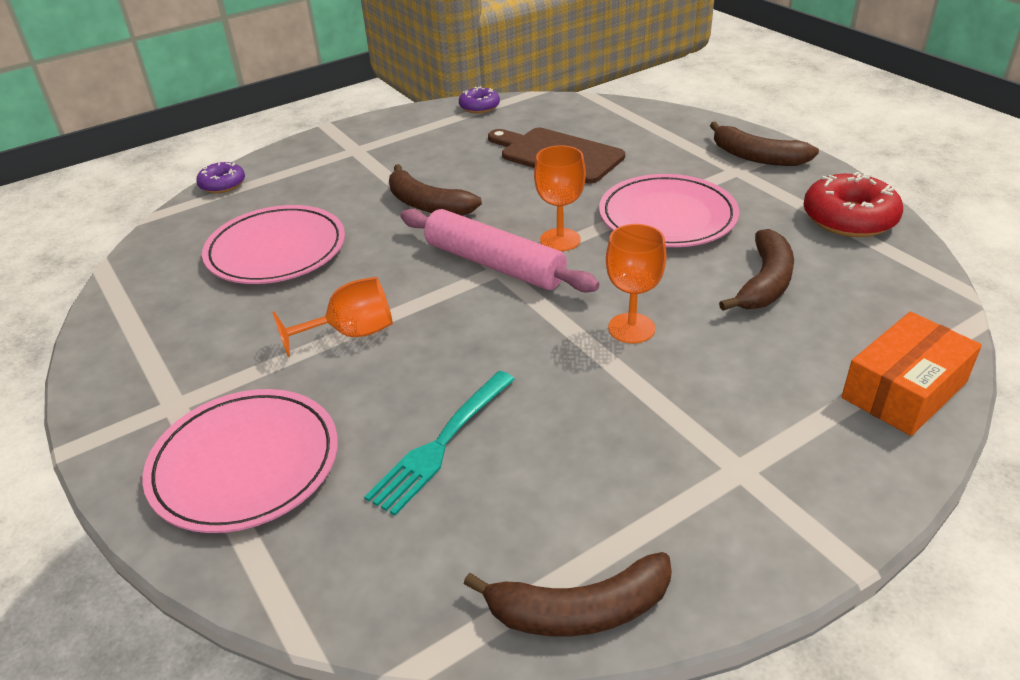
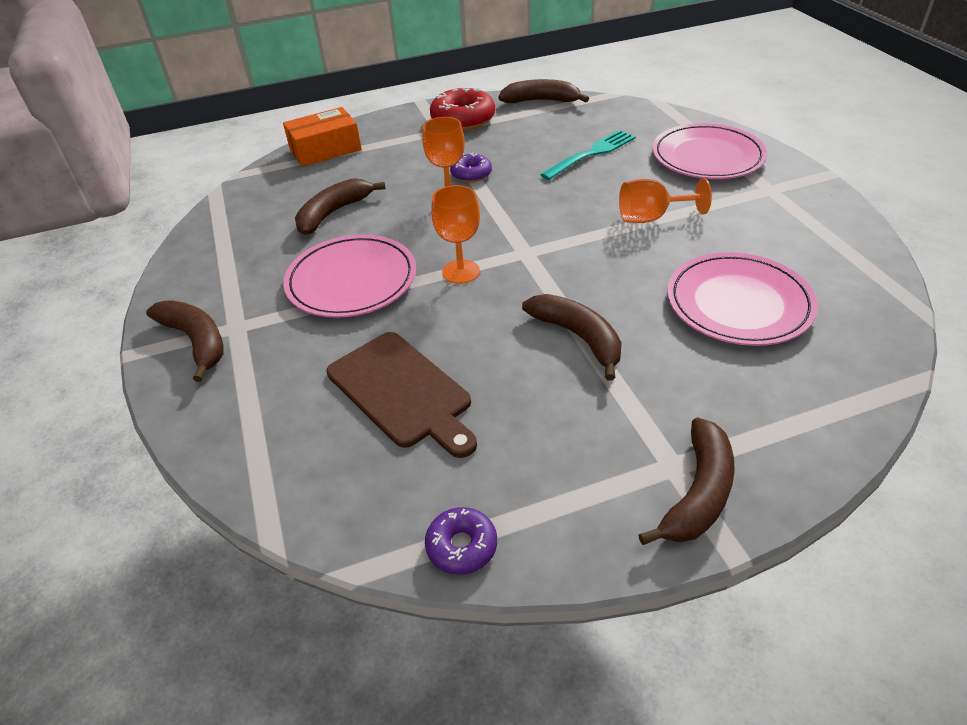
camera: 165 degrees left, 5 degrees up
purple donut [196,162,245,193] -> purple donut moved to [450,153,492,183]
pink rolling pin [400,209,600,293] -> none
red donut [803,172,903,237] -> red donut moved to [430,87,495,131]
none -> brown banana [638,417,735,545]

